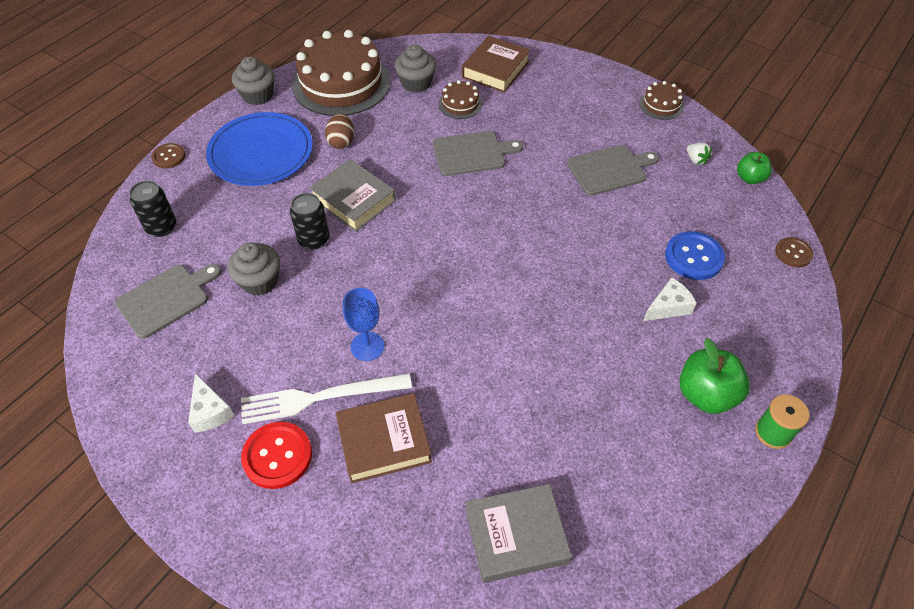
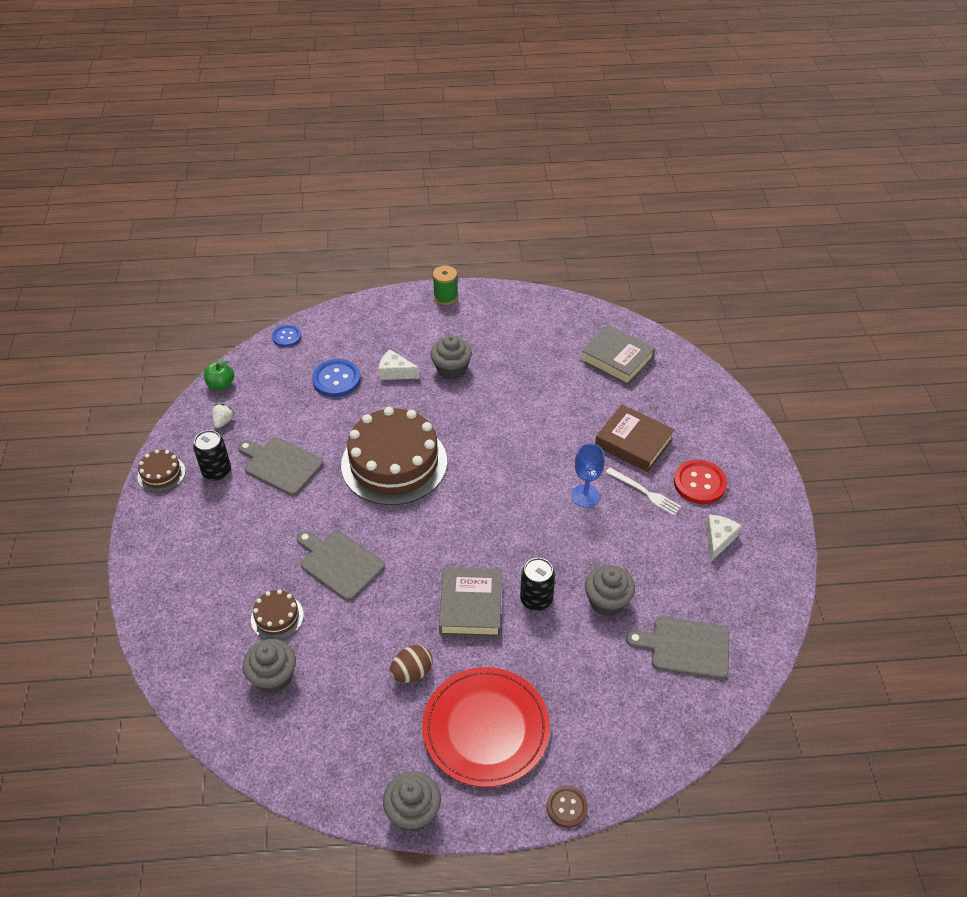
camera: 130 degrees left, 5 degrees down
black can [129,181,176,237] -> black can moved to [193,430,231,481]
blue plate [206,112,313,186] -> red plate [422,667,550,787]
white fork [241,373,412,424] -> white fork [606,468,682,516], size x0.61
brown cake [292,30,390,116] -> brown cake moved to [341,407,447,505]
brown book [462,36,530,93] -> none
green apple [679,338,750,414] -> none
brown button [775,237,814,267] -> blue button [272,325,301,347]
none -> grey cupcake [431,335,472,379]

